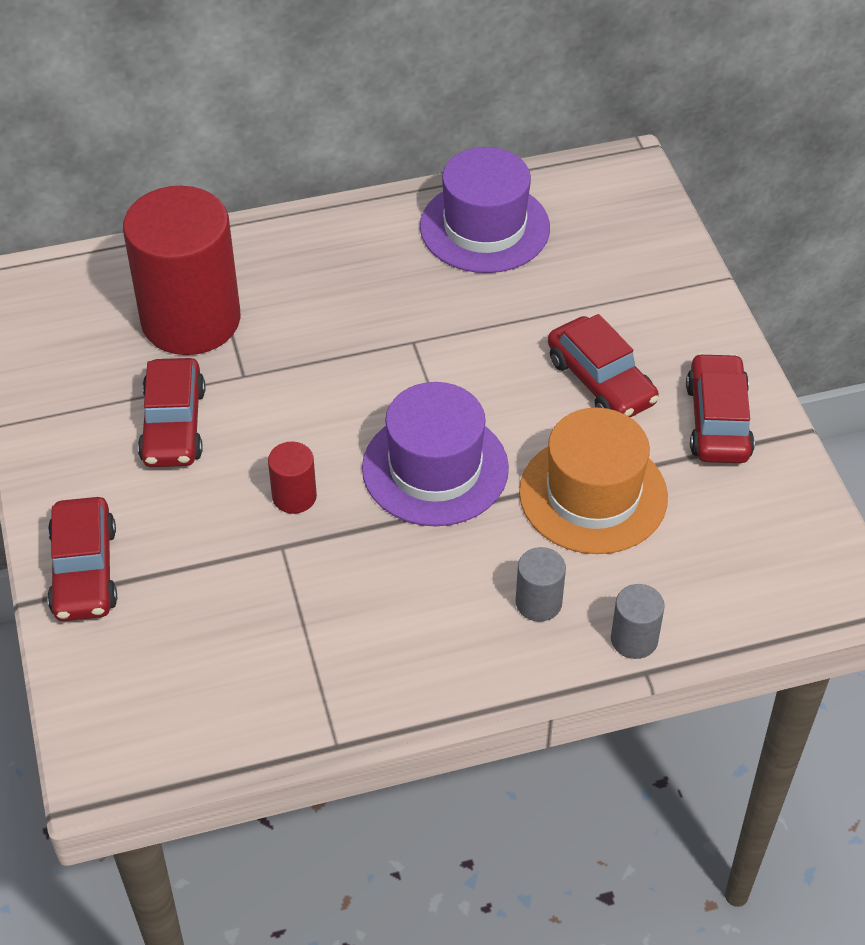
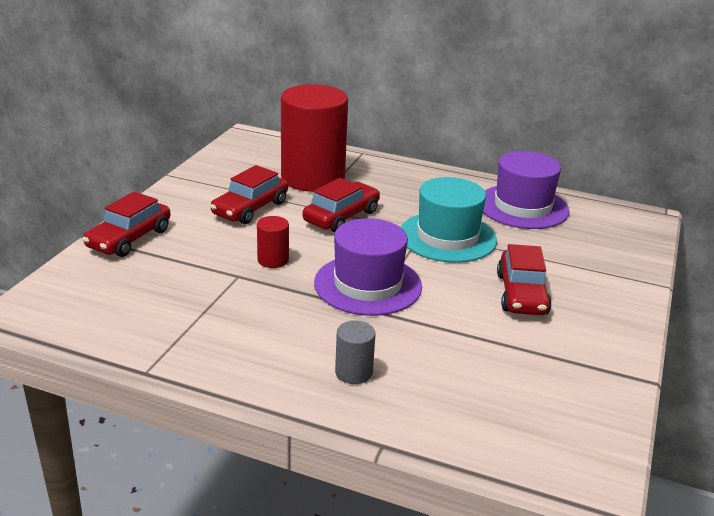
camera: 35 degrees right, 20 degrees down
orange hat [519,408,668,554] -> none
grey cylinder [611,584,665,659] -> none
red car [686,353,755,463] -> red car moved to [303,178,380,232]
none -> turquoise hat [401,177,497,263]

